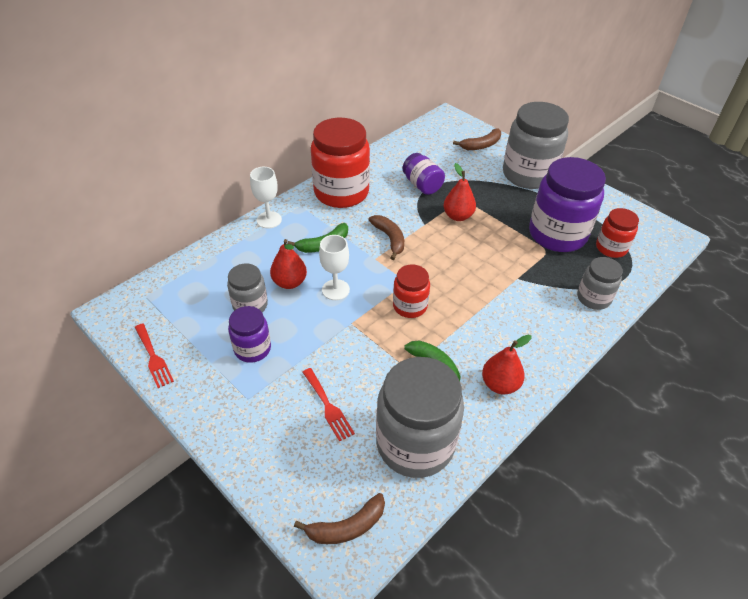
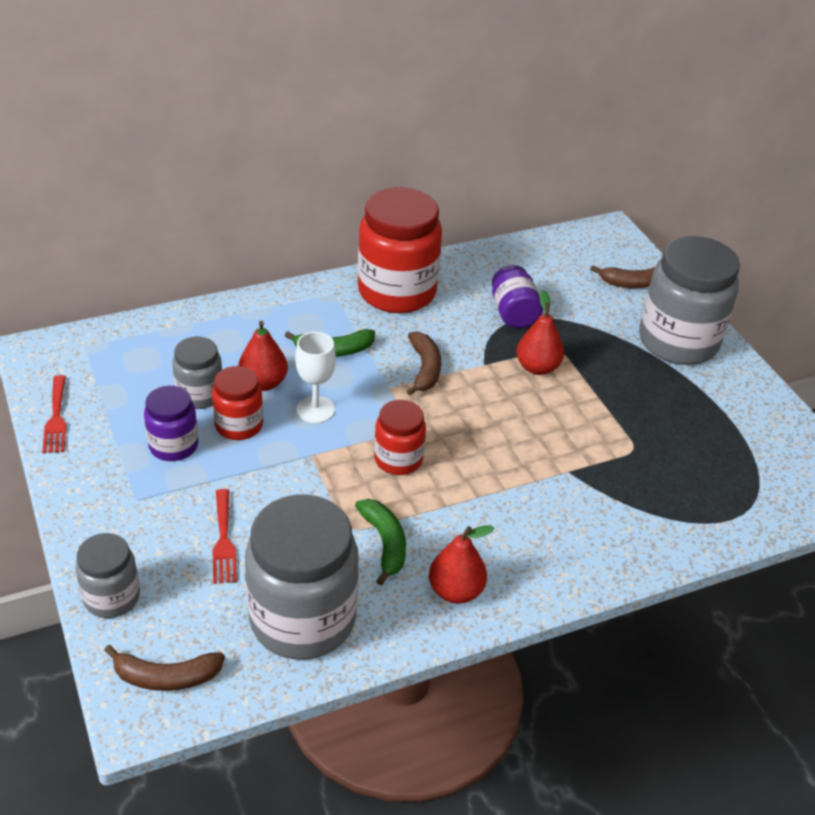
camera: 20 degrees right, 5 degrees down
white goblet [250,167,282,228] -> none
purple jar [529,157,606,252] -> none
grey jar [577,257,623,310] -> grey jar moved to [76,533,140,618]
red jar [596,208,639,258] -> red jar moved to [212,366,263,440]

